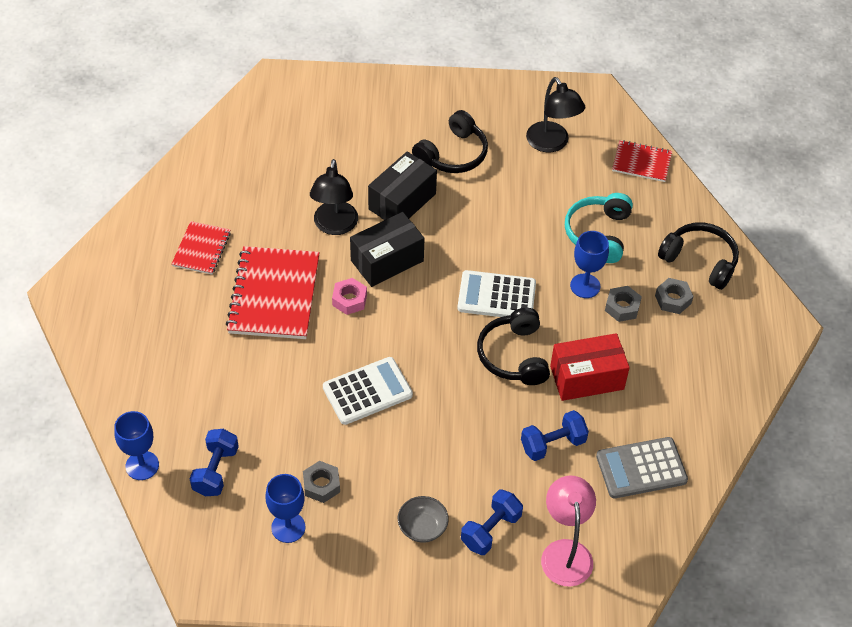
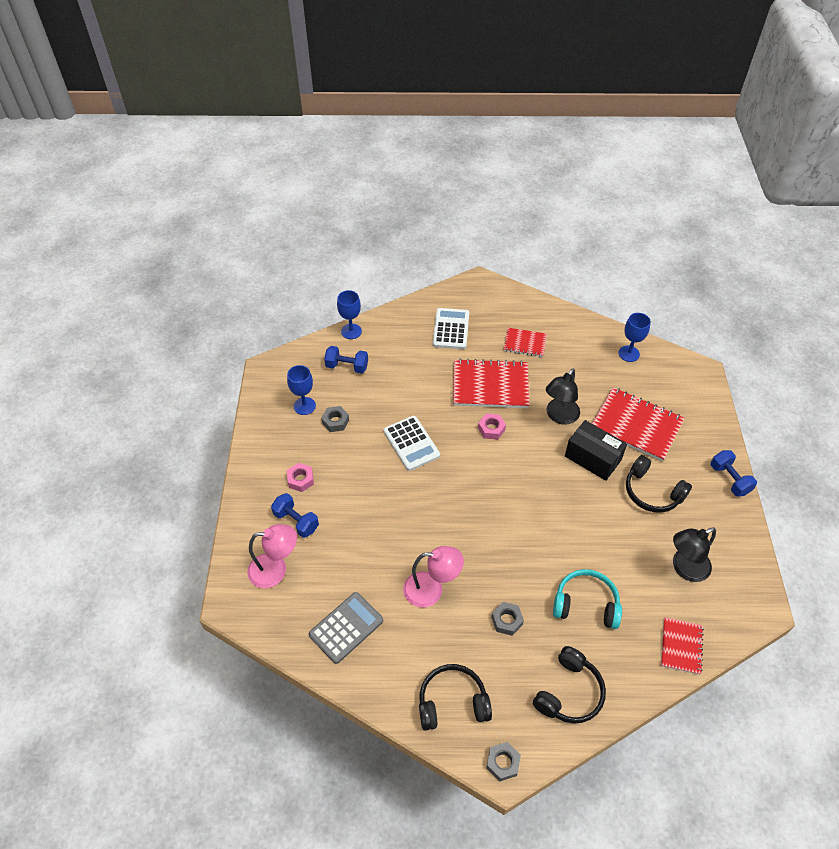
camera: 90 degrees right, 0 degrees up
black lamp [310,159,358,235] -> black lamp turned 60 degrees counterclockwise [546,368,580,425]
black box [350,212,425,287] -> none
grey bowl [398,496,449,543] -> pink nut [287,463,314,492]
white calculator [457,270,536,317] -> white calculator moved to [433,308,469,349]
black headphones [477,308,550,385] -> black headphones moved to [419,664,492,731]
blue dumbbell [521,410,589,461] -> blue dumbbell moved to [710,450,757,497]
red box [550,333,630,401] -> pink lamp [403,546,464,608]
blue goblet [570,231,609,298] -> blue goblet moved to [618,313,651,362]
grey calculator [596,437,688,498] -> grey calculator turned 60 degrees clockwise [309,592,383,664]
grey nut [655,278,693,314] -> grey nut moved to [486,742,521,781]
none -> red notebook [592,387,685,461]

